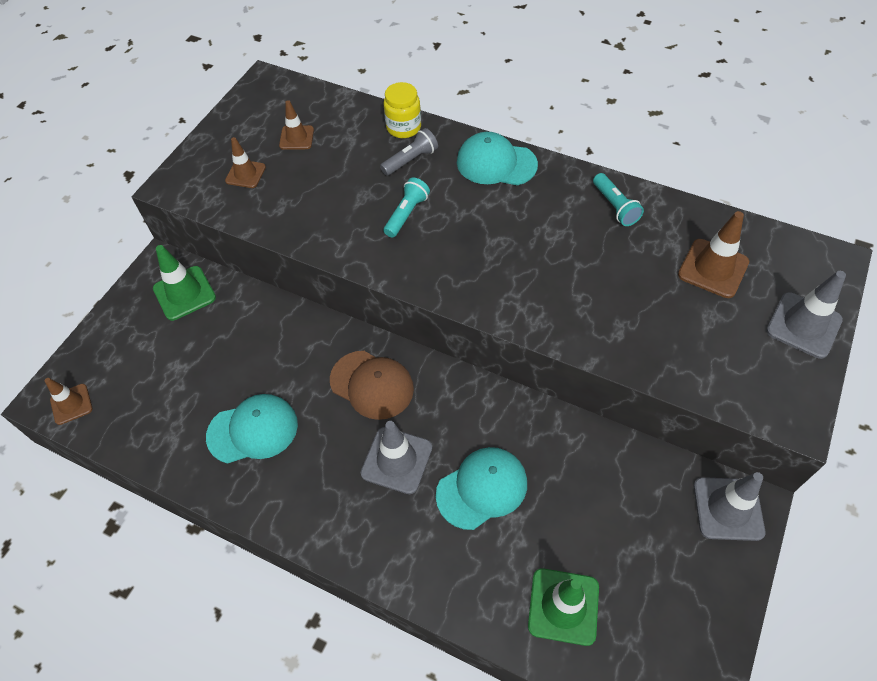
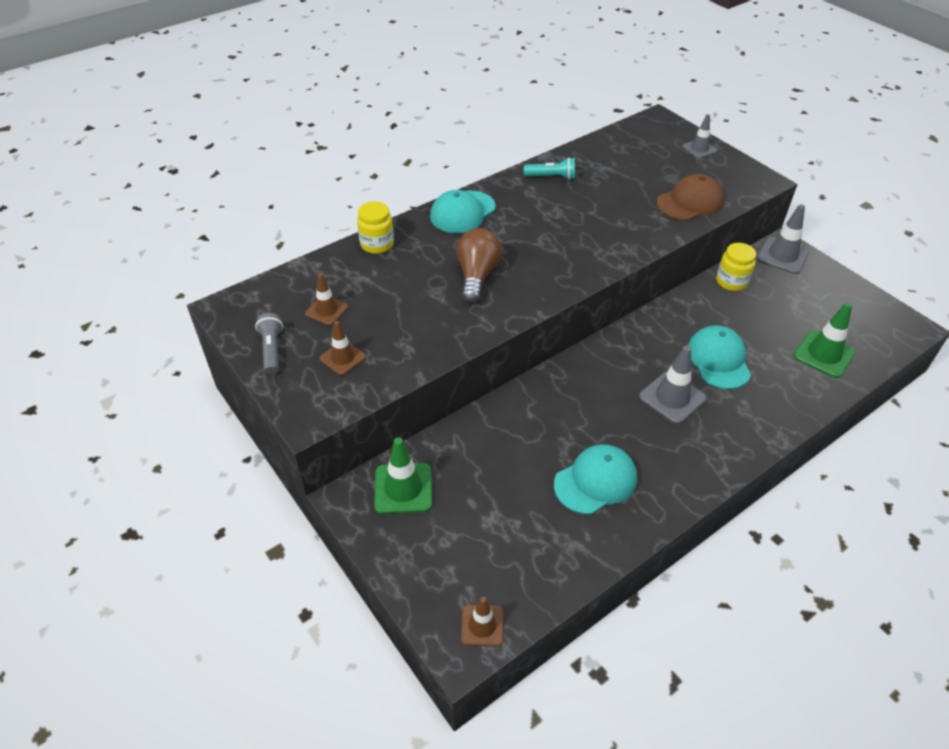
camera: 65 degrees left, 10 degrees down
turquoise cap [206,394,298,464] -> turquoise cap turned 45 degrees clockwise [554,444,637,514]
brown cap [330,351,414,420] -> brown cap moved to [657,174,724,220]
grey flashlight [380,128,438,176] -> grey flashlight moved to [255,313,283,375]
turquoise flashlight [383,178,430,238] -> brown light bulb [457,228,502,303]
brown traffic cone [678,211,749,298] -> none
grey traffic cone [766,271,846,359] -> grey traffic cone [682,114,718,159], size x0.65
none -> yellow jar [716,243,756,291]

